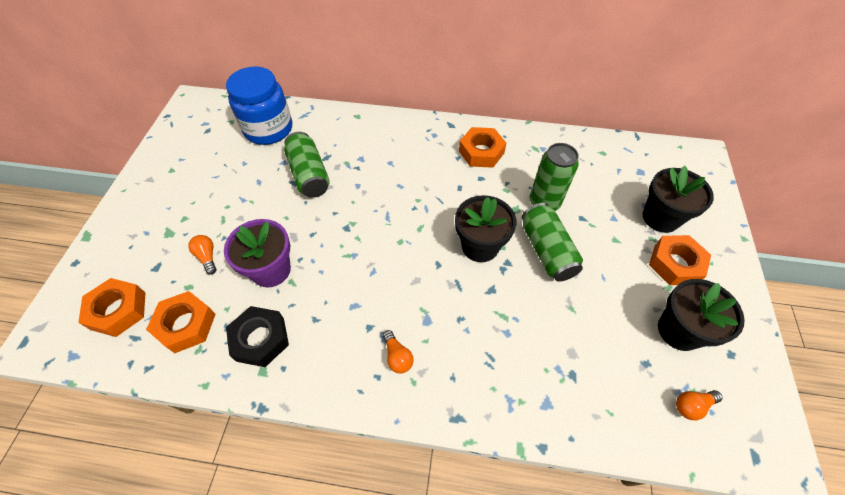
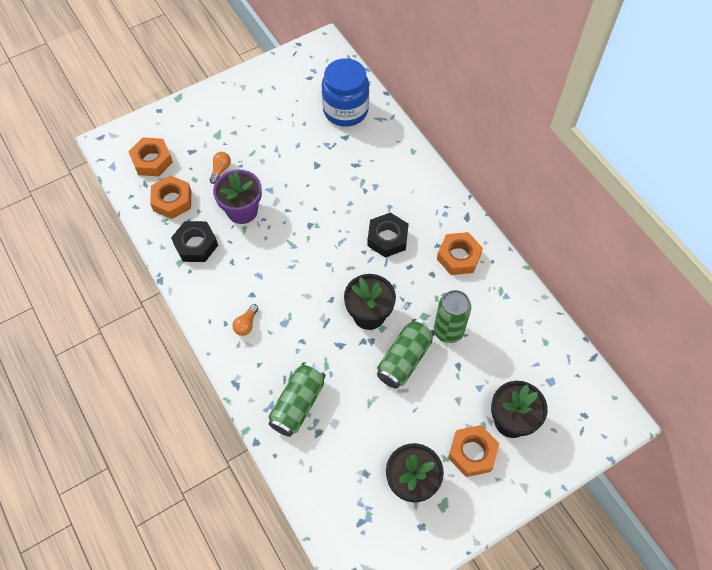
camera: 50 degrees right, 5 degrees up
green can [284,132,330,198] -> green can moved to [269,362,326,437]
orange light bulb [676,390,723,421] -> none
none -> black nut [367,212,409,258]

